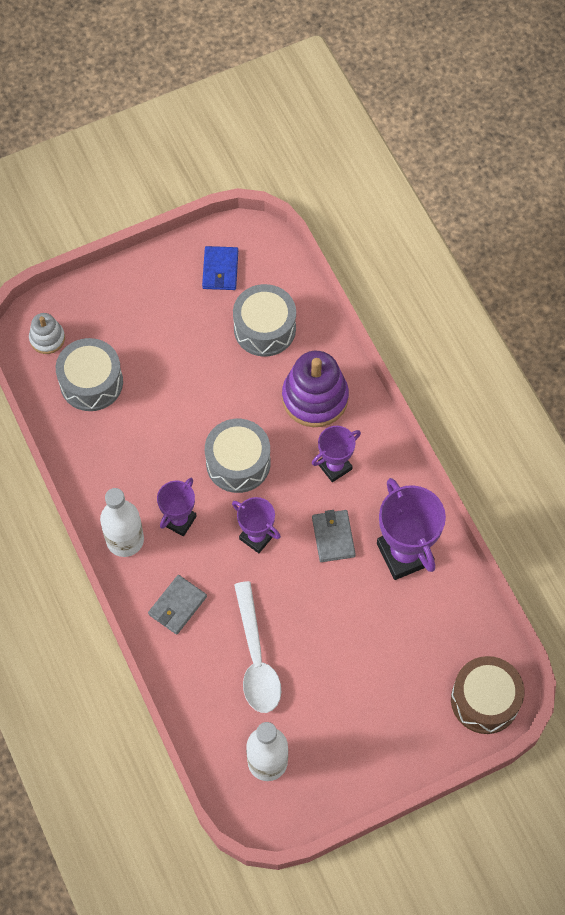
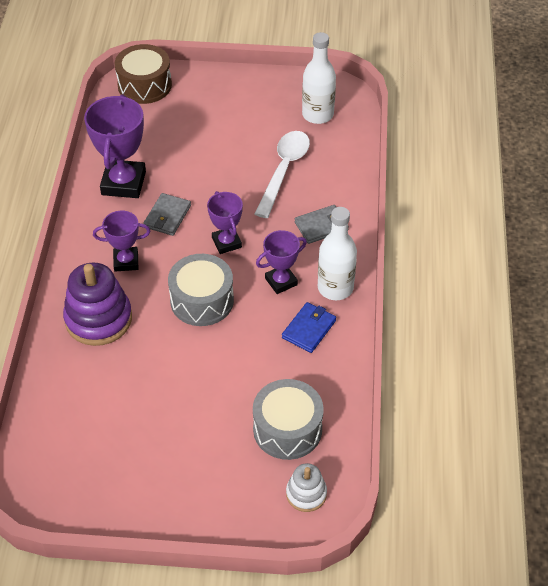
camera: 150 degrees left, 15 degrees down
blue wallet [202,246,238,290] -> blue wallet moved to [282,302,336,353]
grey drum [233,284,296,357] -> none

